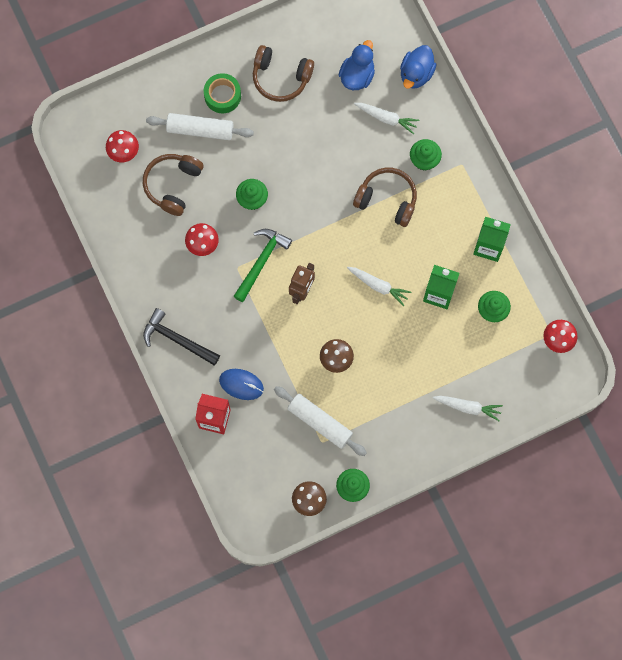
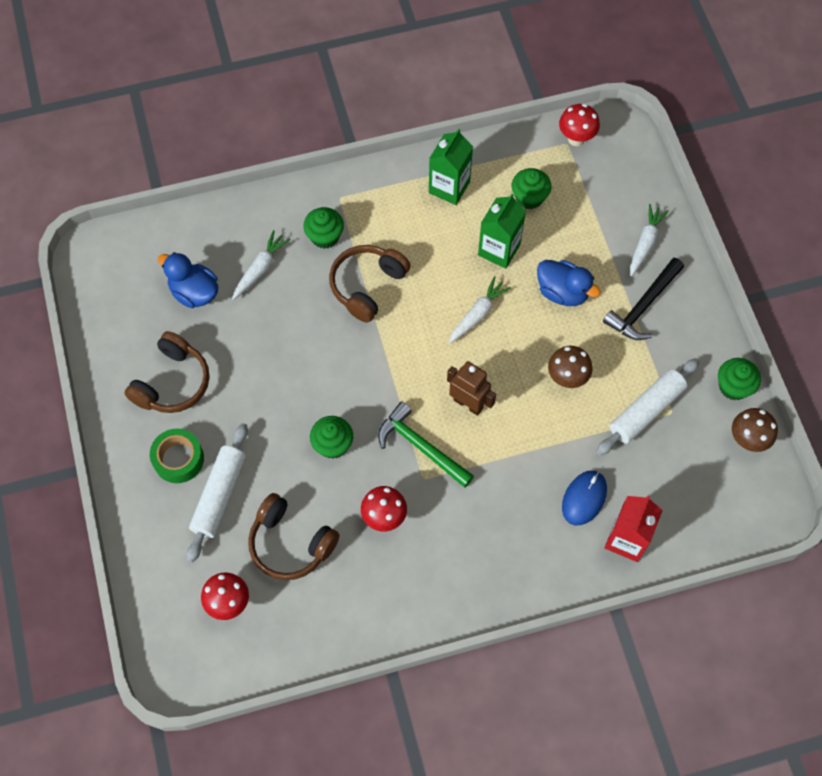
camera: 80 degrees left, 10 degrees down
black hammer [143,308,220,366] -> black hammer moved to [603,258,684,340]
blue duck [400,45,437,89] -> blue duck moved to [537,260,601,306]

